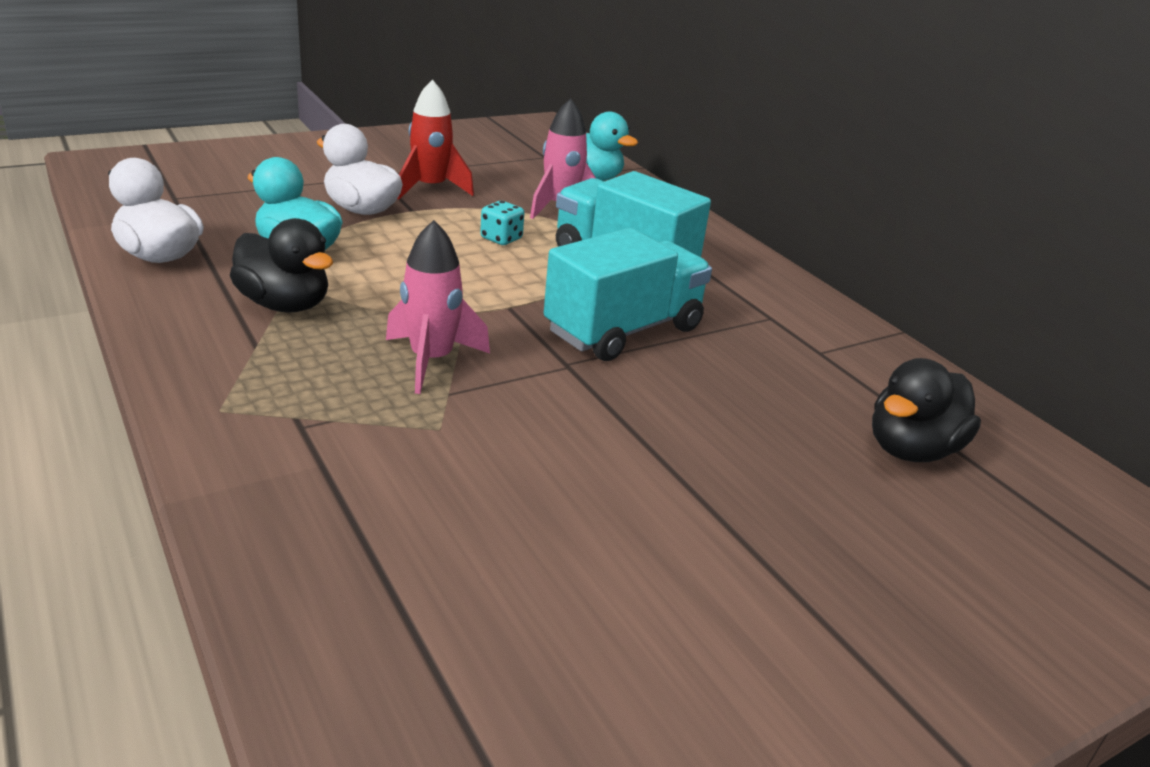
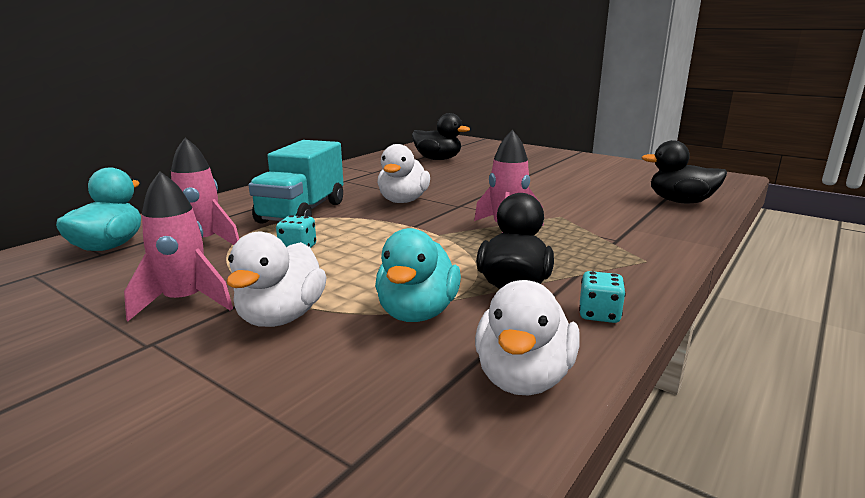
camera: 110 degrees left, 10 degrees down
red rocket [397,79,474,199] -> pink rocket [124,172,233,321]
turquoise truck [544,228,712,361] -> white duck [377,144,430,203]
none -> turquoise dice [579,271,626,323]
none -> black duck [641,140,727,203]

